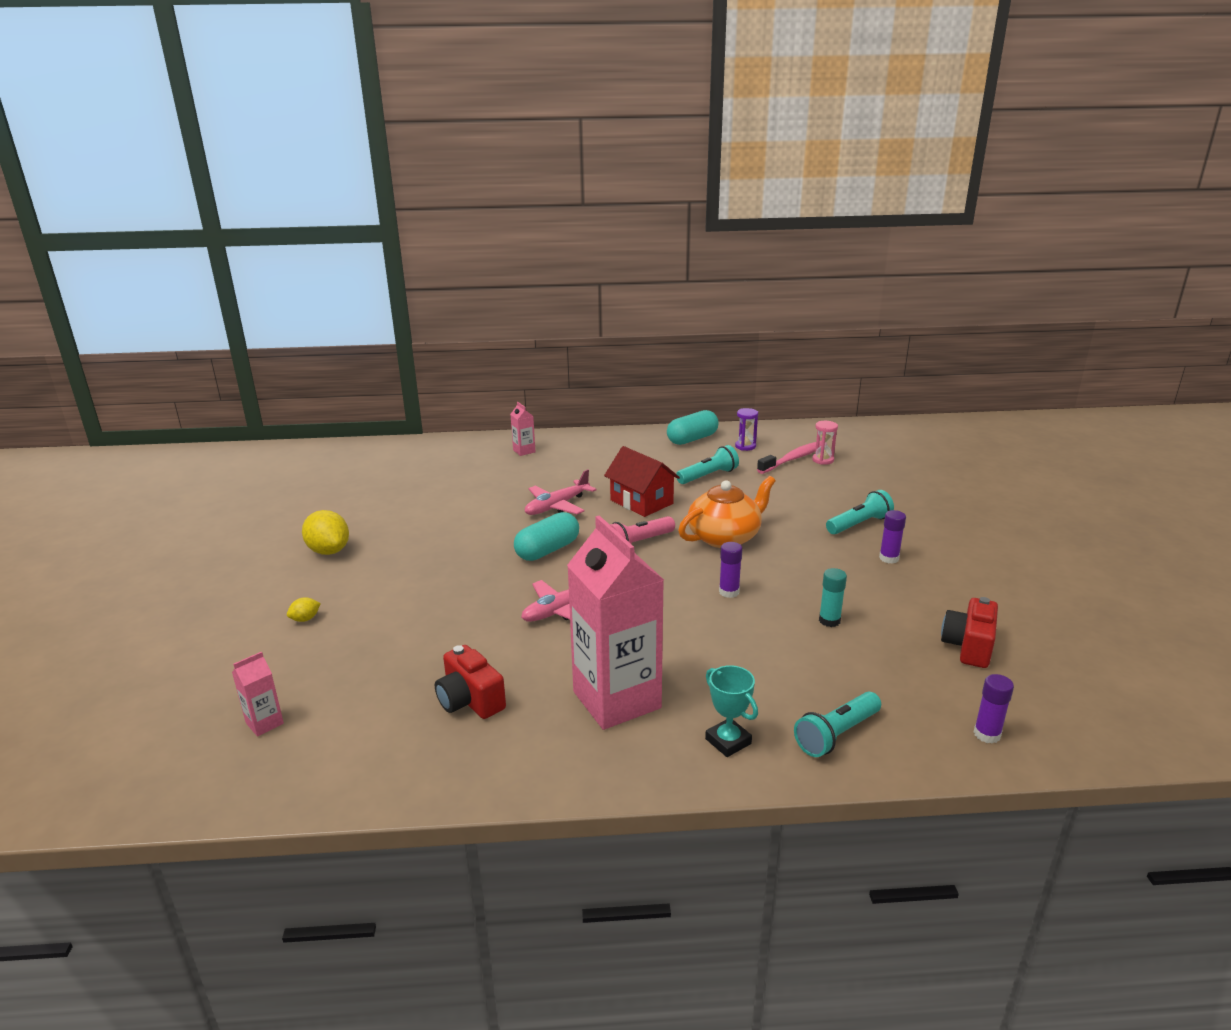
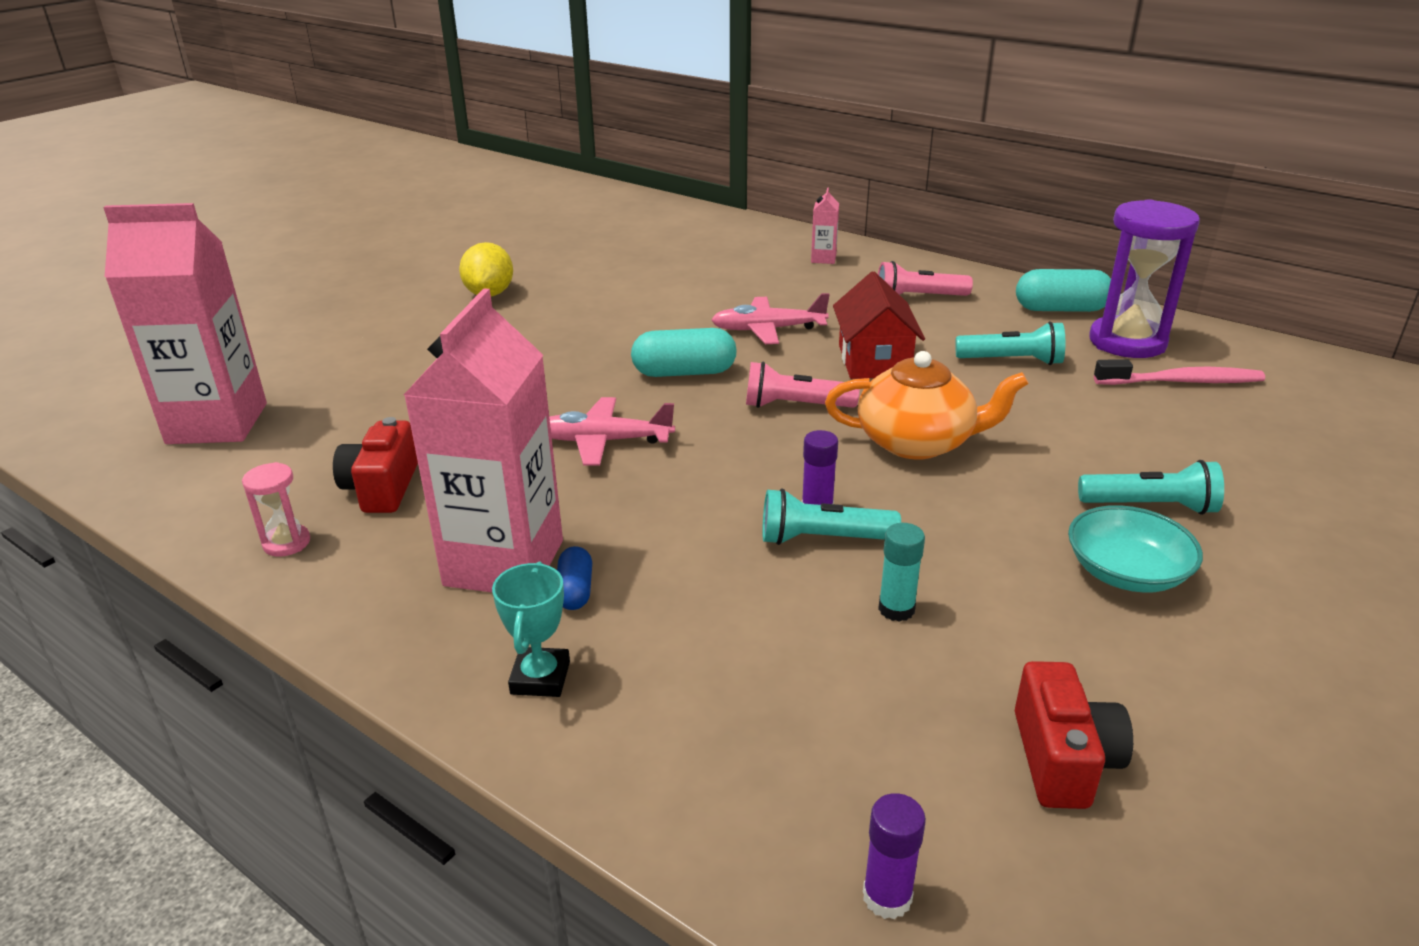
camera: 40 degrees right, 5 degrees up
pink carton [232,652,284,737] -> pink carton [103,203,267,444], size x2.44
yellow lemon [287,597,321,622] -> none
purple hourglass [735,408,758,451] -> purple hourglass [1089,199,1200,358], size x2.18
turquoise flashlight [794,692,881,757] -> turquoise flashlight moved to [762,488,901,545]
pink hourglass [812,421,838,465] -> pink hourglass moved to [242,462,310,557]
purple glue stick [879,510,906,564] -> turquoise bowl [1068,505,1203,593]
red camera [941,597,998,668] -> red camera turned 120 degrees clockwise [1015,661,1133,809]
none -> blue capsule [557,546,592,610]
none -> pink flashlight [878,261,973,296]

